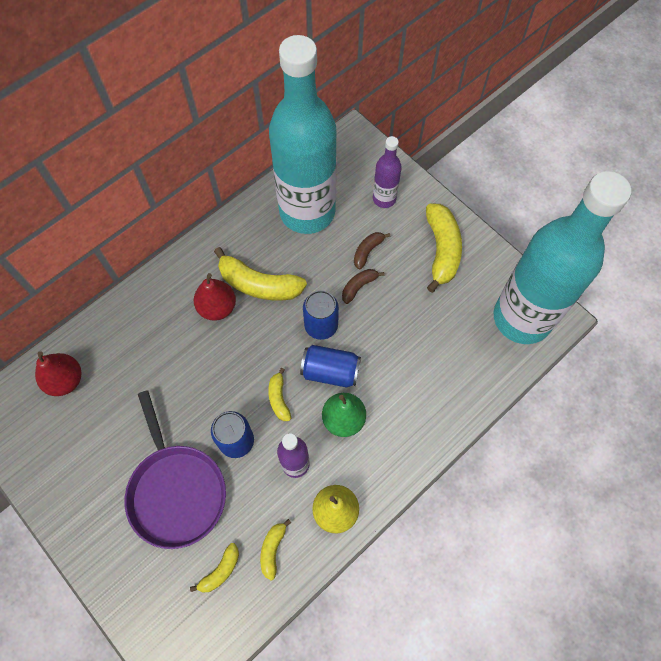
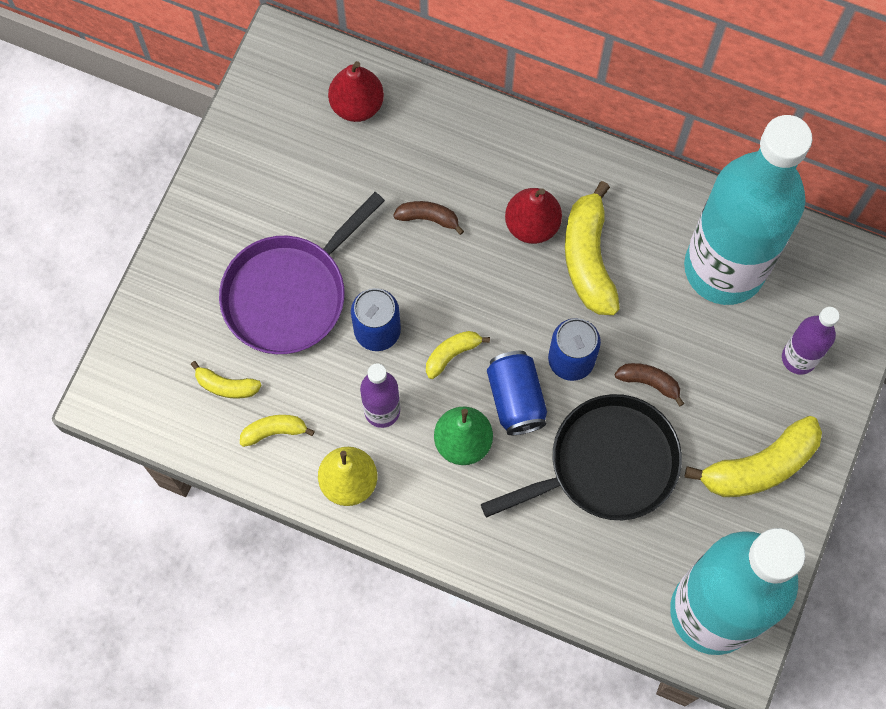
camera: 65 degrees right, 5 degrees up
brown banana [354,232,390,269] -> brown banana moved to [393,201,464,235]
none -> black pan [481,394,682,520]

